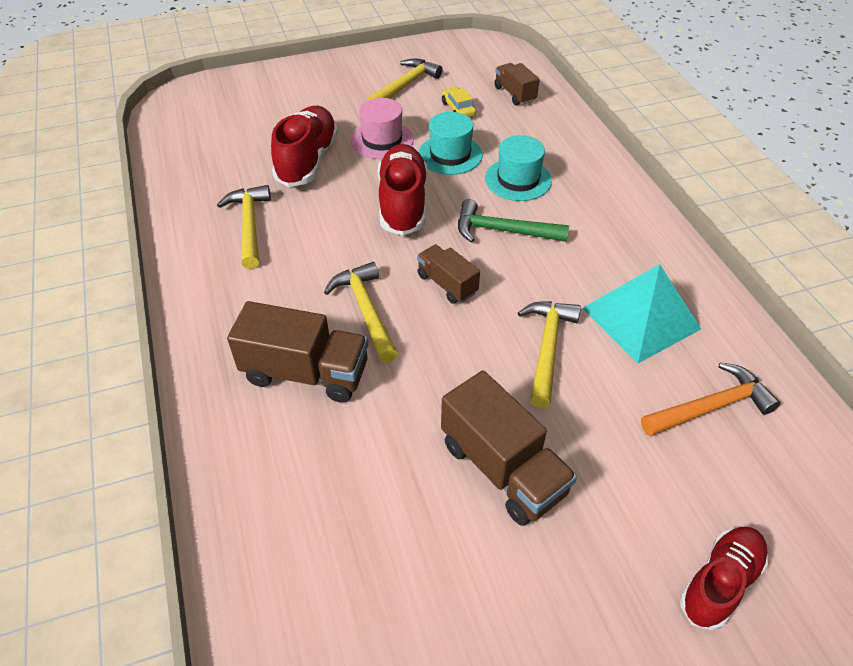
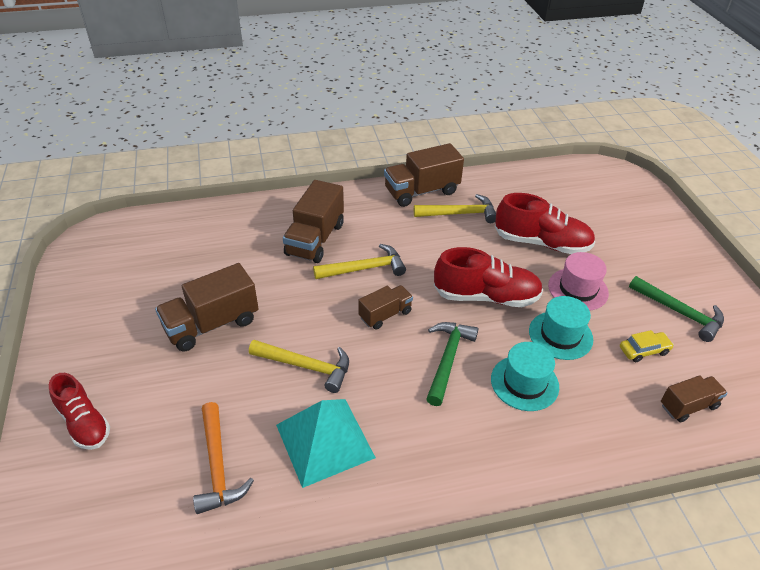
camera: 95 degrees right, 5 degrees down
yellow hammer [368,58,443,100] -> green hammer [629,276,724,342]
none -> brown truck [384,143,464,207]

